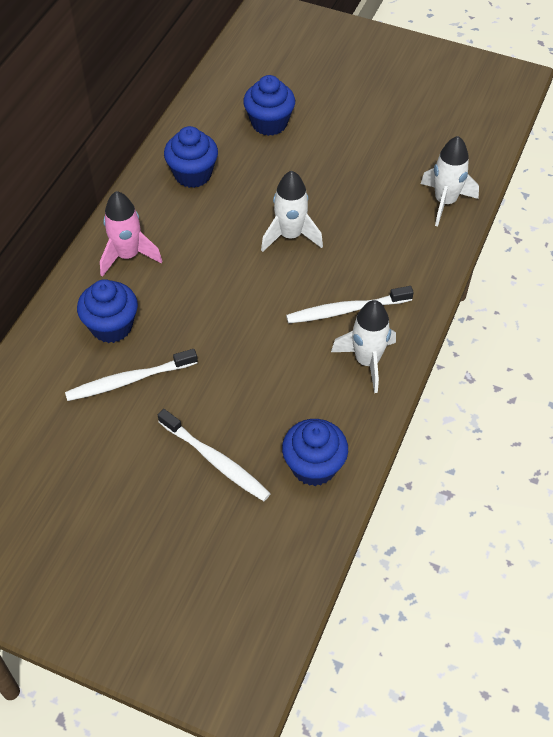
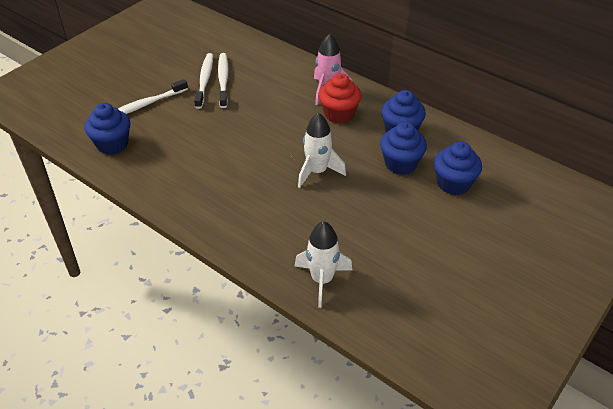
camera: 105 degrees right, 10 degrees down
blue cupcake [77,279,138,343] -> blue cupcake moved to [380,122,427,175]
white toothbrush [286,286,414,323] -> white toothbrush moved to [194,53,213,109]
white rocket [331,300,396,393] -> none
none -> red cupcake [319,73,361,124]

